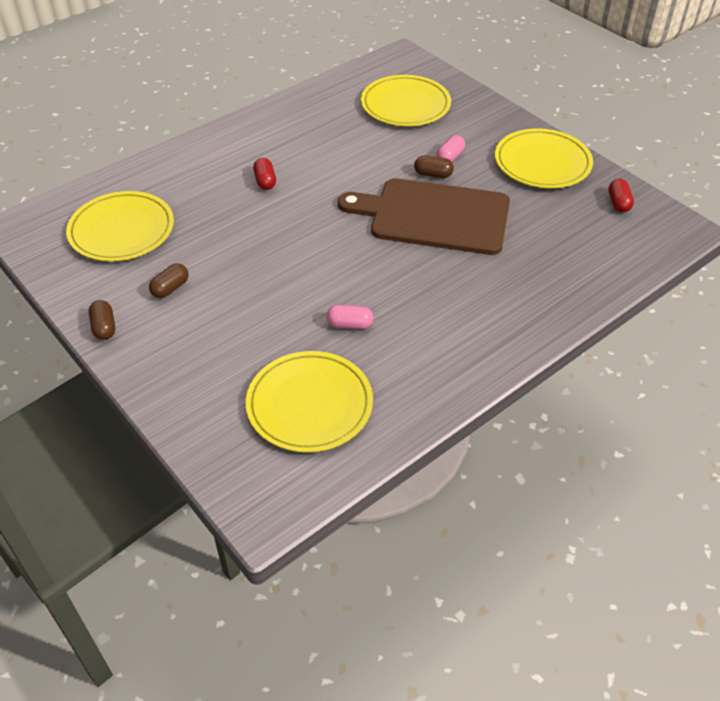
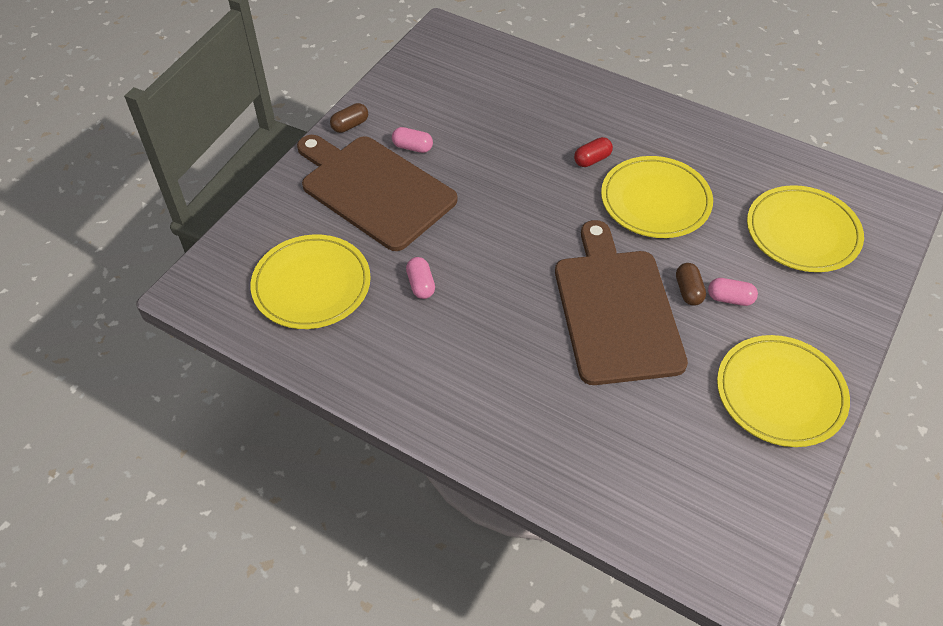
camera: 70 degrees right, 5 degrees up
yellow plate [66,191,174,261] -> yellow plate moved to [601,156,713,238]
brown capsule [149,263,188,298] -> pink capsule [392,127,433,153]
red capsule [608,179,634,212] -> none
none -> brown cutting board [297,135,458,251]

